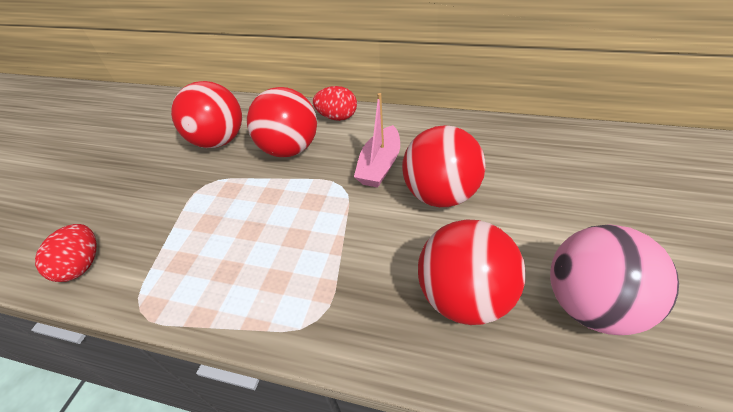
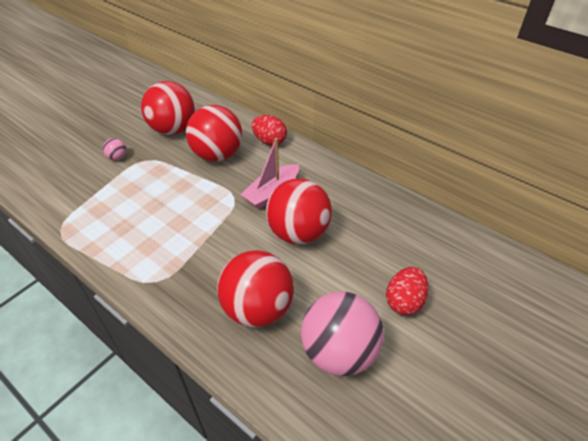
camera: 20 degrees right, 0 degrees up
red egg [35,224,97,282] -> red egg moved to [386,267,429,315]
none -> pink ball [103,138,126,160]

